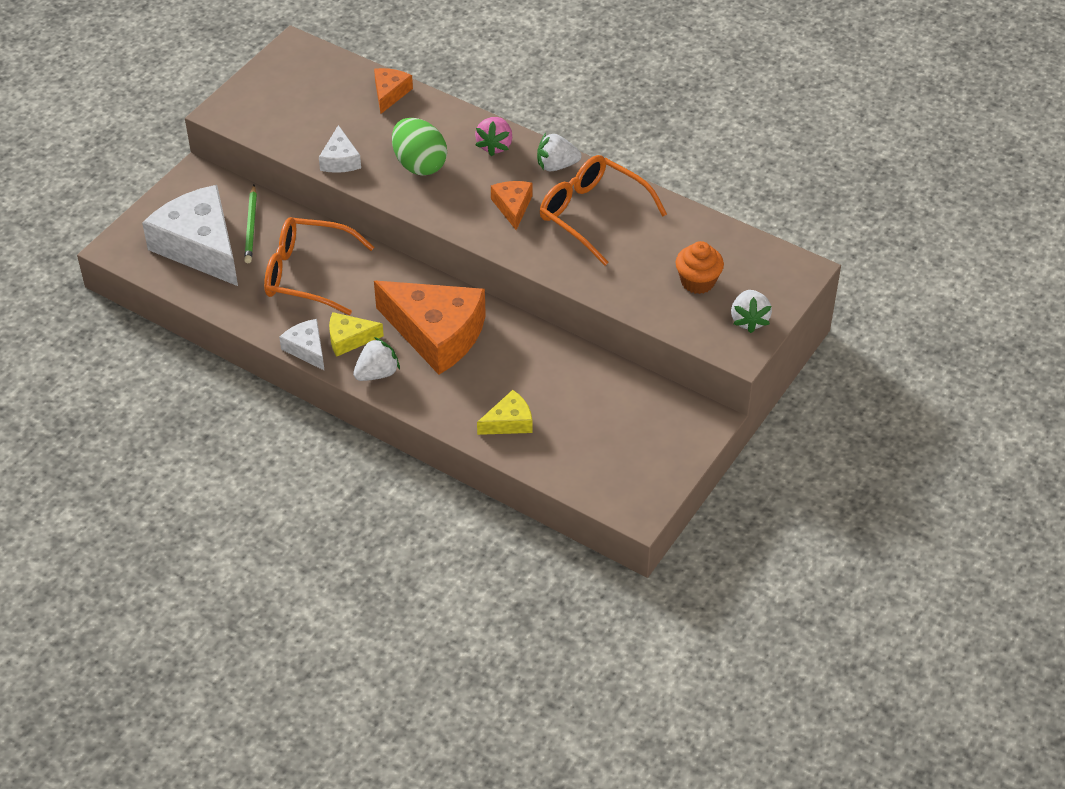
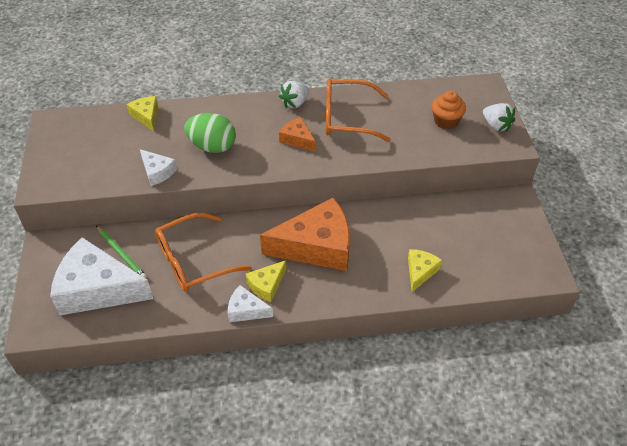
camera: 40 degrees left, 0 degrees up
white strawberry [353,337,400,381] -> none
orange cheese [374,68,413,114] -> yellow cheese [126,96,158,131]
pink strawberry [475,117,512,156] -> none

